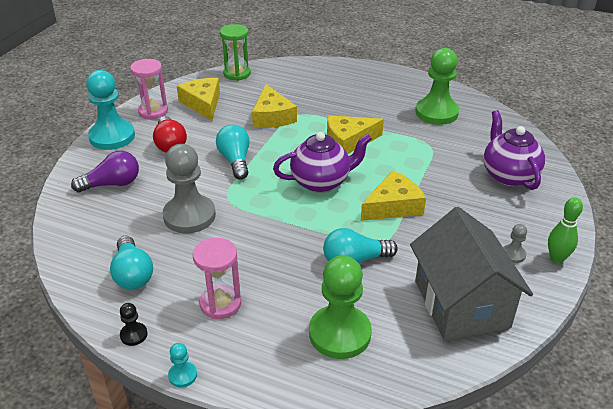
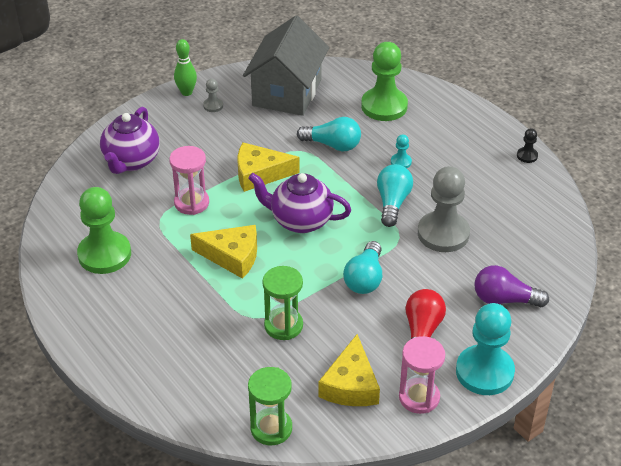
camera: 150 degrees left, 5 degrees up
turquoise light bulb [110,236,153,289] -> turquoise light bulb moved to [377,164,413,227]
turquoise pawn [168,343,197,387] -> turquoise pawn moved to [391,134,412,168]
pink hourglass [193,238,241,319] -> pink hourglass moved to [169,146,209,215]
yellow cheese [252,84,297,128] -> green hourglass [263,266,303,340]

